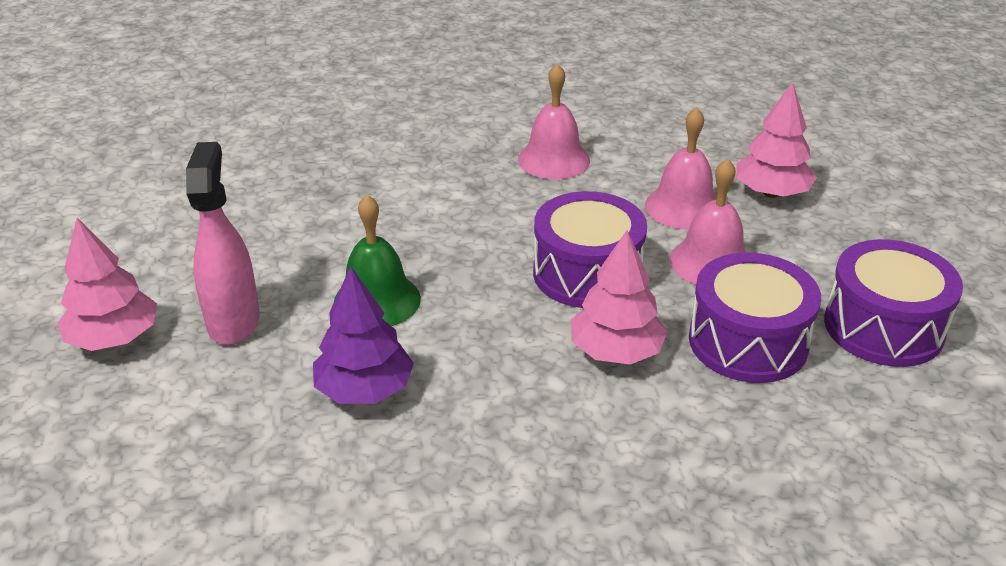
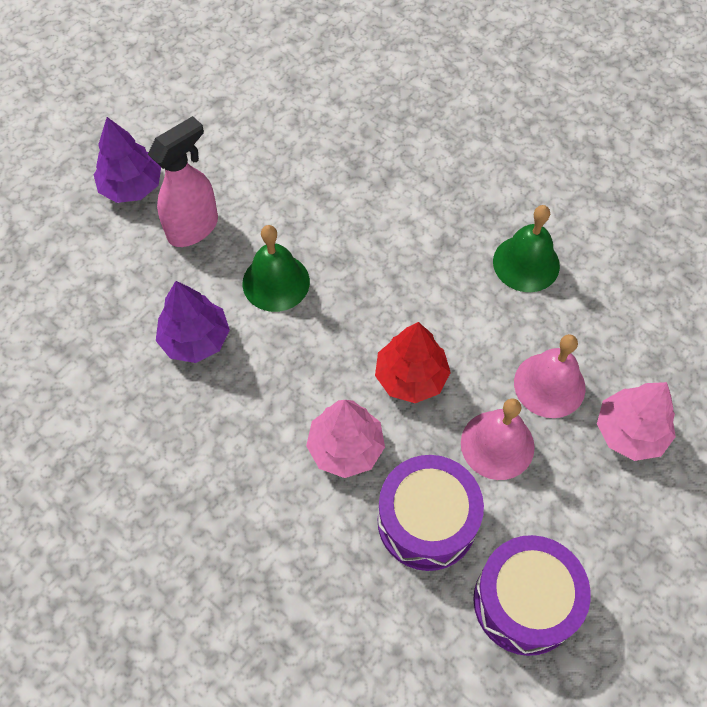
camera: 50 degrees right, 25 degrees up
pink tree [57,218,157,351] -> purple tree [94,117,161,203]
pink bell [518,63,590,179] -> green bell [493,205,560,292]
purple drum [533,191,647,308] -> red tree [375,322,451,403]

